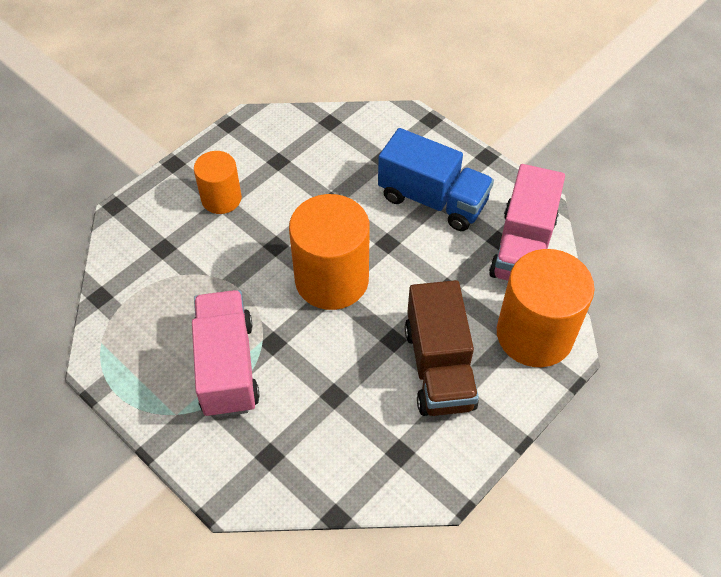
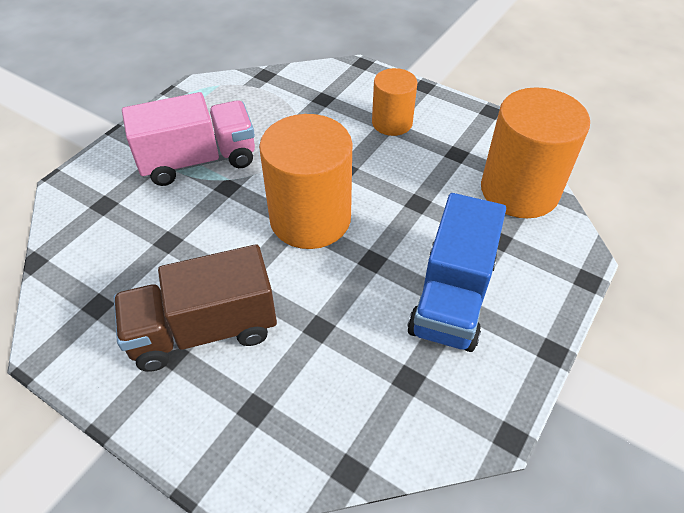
camera: 80 degrees right, 5 degrees down
pink truck [489,164,565,281] -> none
orange cylinder [497,249,595,367] -> orange cylinder moved to [481,87,590,218]

